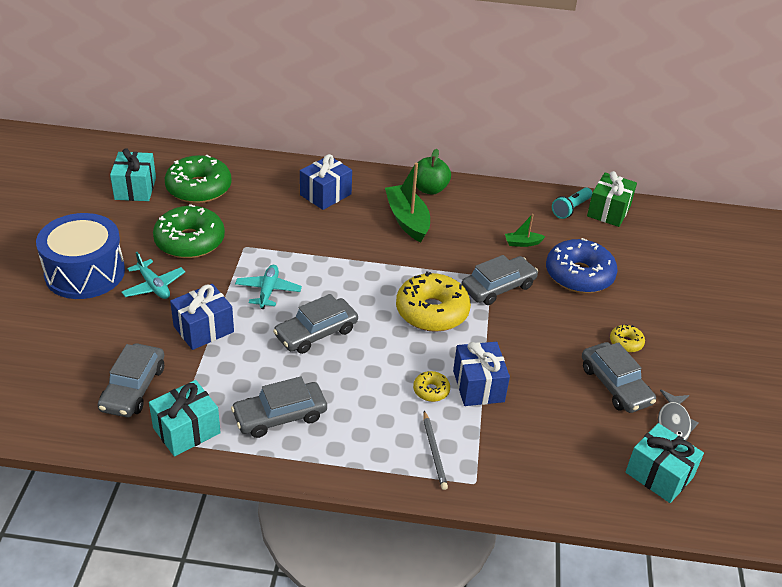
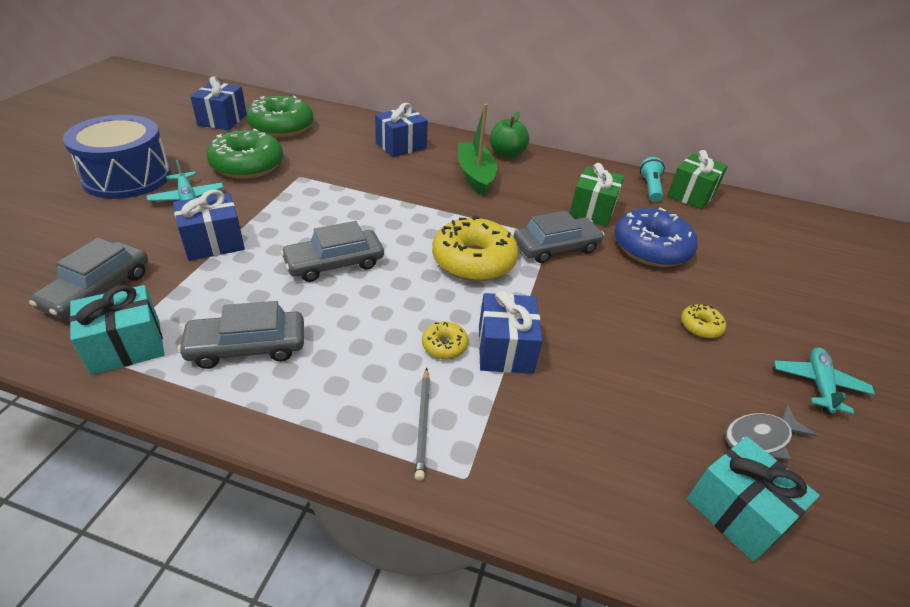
camera: 10 degrees right, 0 degrees up
turquoise gift [110,148,156,201] -> blue gift [190,76,247,130]
turquoise plane [235,265,302,309] -> turquoise plane moved to [774,348,875,414]
green boat [505,214,545,247] -> green gift [569,163,624,227]
turquoise flashlight [552,187,592,219] -> turquoise flashlight turned 135 degrees clockwise [640,157,665,202]
grey car [582,342,656,413] -> none
grey fish [658,390,698,440] -> grey fish turned 45 degrees clockwise [725,405,817,460]

